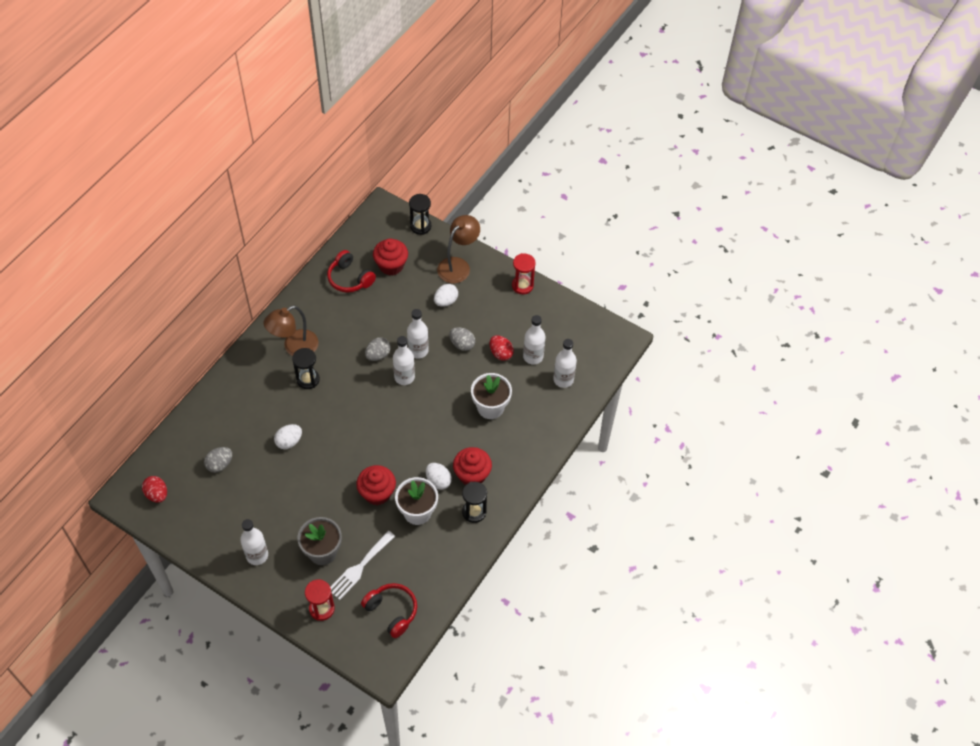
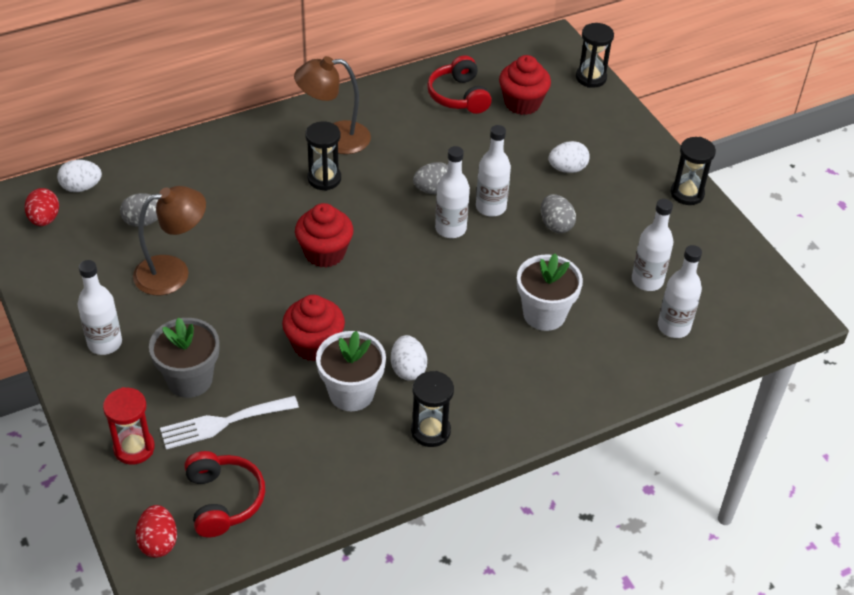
camera: 30 degrees right, 10 degrees down
white egg [274,424,302,449] -> white egg moved to [57,160,102,192]
brown lamp [437,215,480,283] -> brown lamp moved to [133,186,206,295]
red cupcake [453,447,492,484] -> red cupcake moved to [295,203,354,267]
red egg [490,335,514,361] -> red egg moved to [136,505,177,558]
red hourglass [512,253,536,294] -> black hourglass [671,137,716,205]

